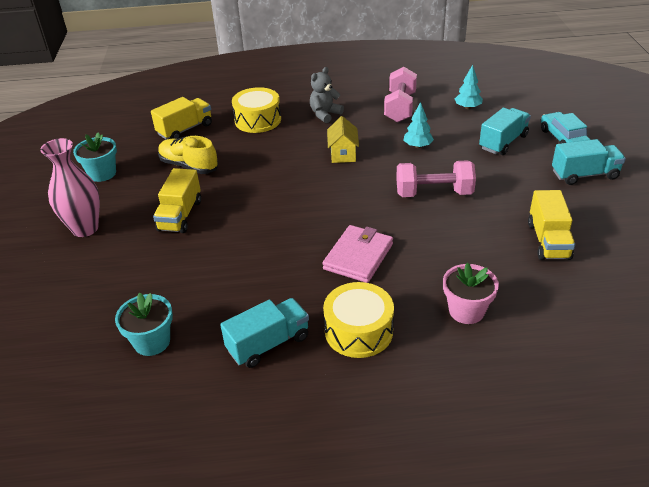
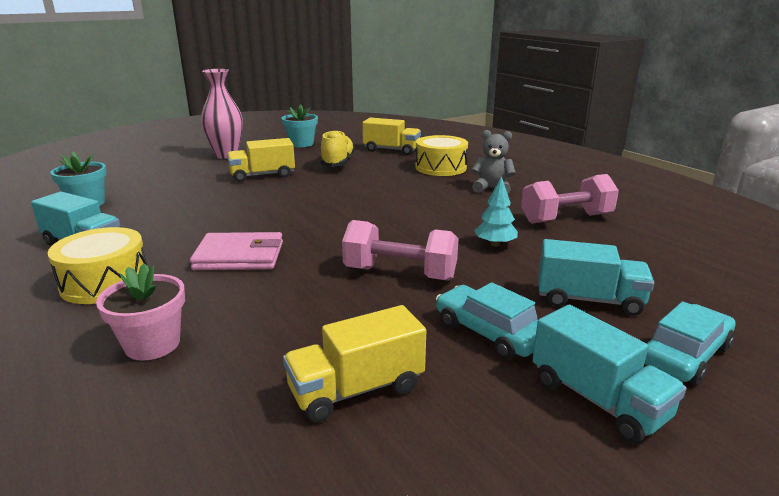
camera: 60 degrees right, 15 degrees down
yellow house [327,116,359,163] -> none
pink dumbbell [396,160,476,197] -> pink dumbbell turned 45 degrees counterclockwise [342,220,459,281]
turquoise tree [455,65,483,109] -> none
none -> turquoise car [436,282,538,359]

